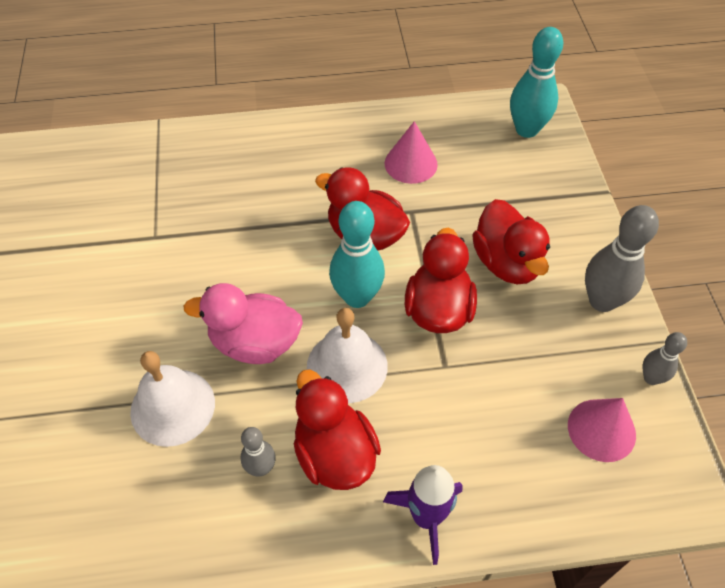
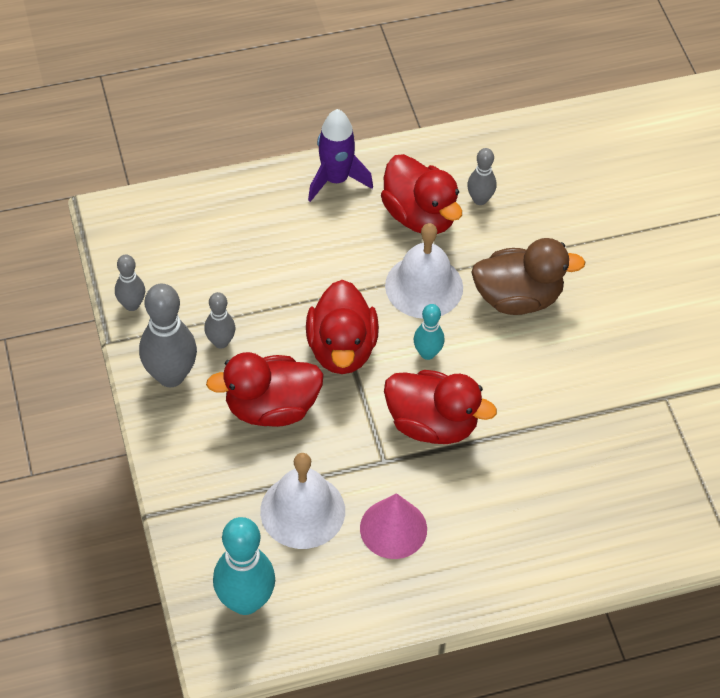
camera: 170 degrees right, 0 degrees up
white bell [130,351,215,447] -> white bell moved to [260,453,345,549]
pink duck [183,283,303,364] -> brown duck [471,238,585,315]
turquoise bowling pin [329,201,385,308] -> turquoise bowling pin [414,304,445,360], size x0.55
red duck [472,199,550,284] -> red duck turned 75 degrees counterclockwise [206,352,324,427]
pink cone [568,398,636,462] -> none
none -> grey bowling pin [204,292,235,349]

